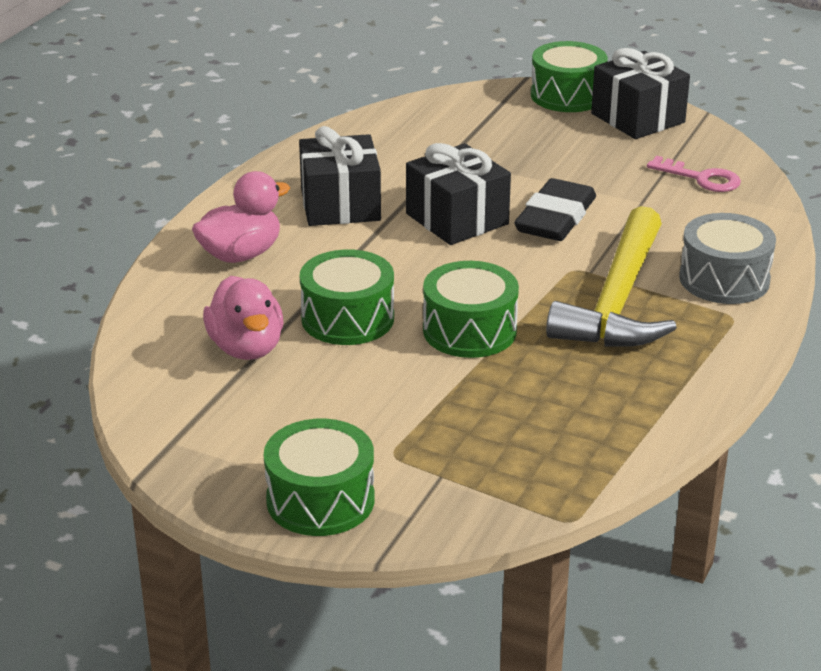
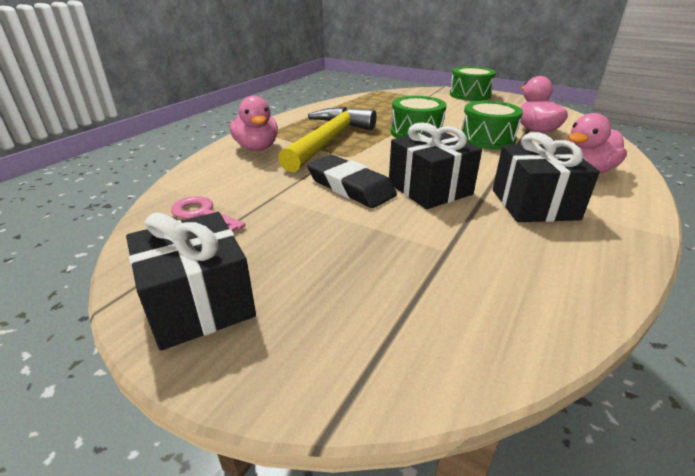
camera: 175 degrees left, 0 degrees up
black eraser [514,178,596,241] -> black eraser turned 75 degrees counterclockwise [307,155,397,208]
green drum [531,41,608,112] -> none
grey drum [679,213,776,304] -> pink duck [230,96,278,151]

